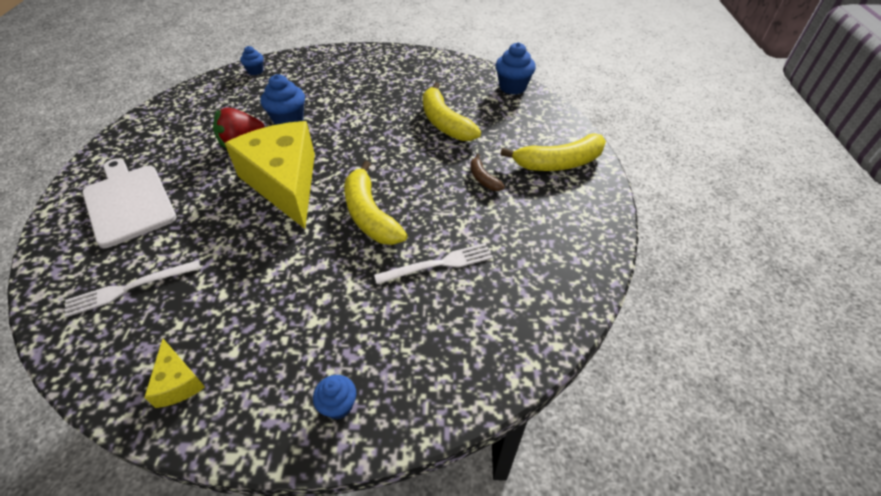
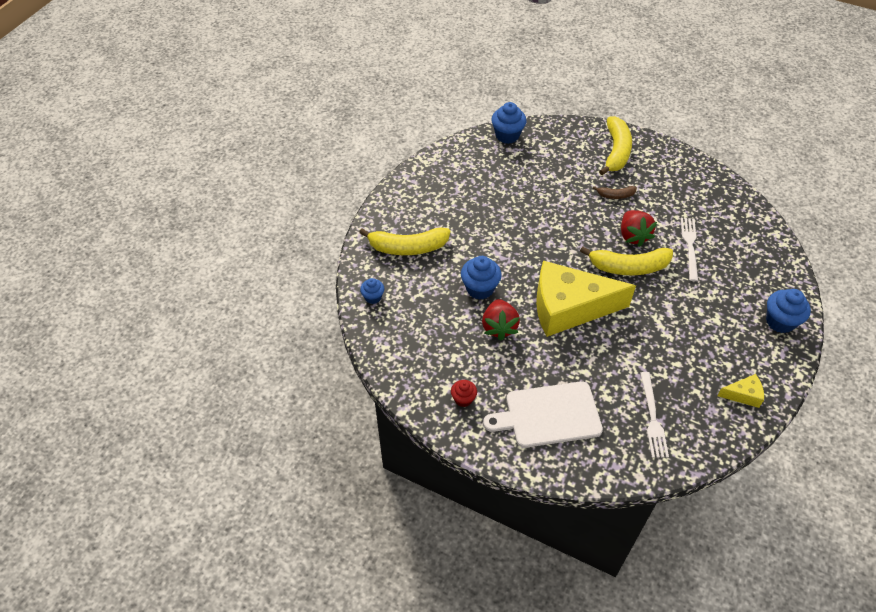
camera: 65 degrees left, 5 degrees up
blue cupcake [313,375,356,420] -> blue cupcake [766,289,811,333], size x1.69
yellow banana [423,82,481,141] -> yellow banana moved to [359,227,450,255]
none -> red cupcake [451,380,477,407]
none -> red strawberry [621,210,657,247]

